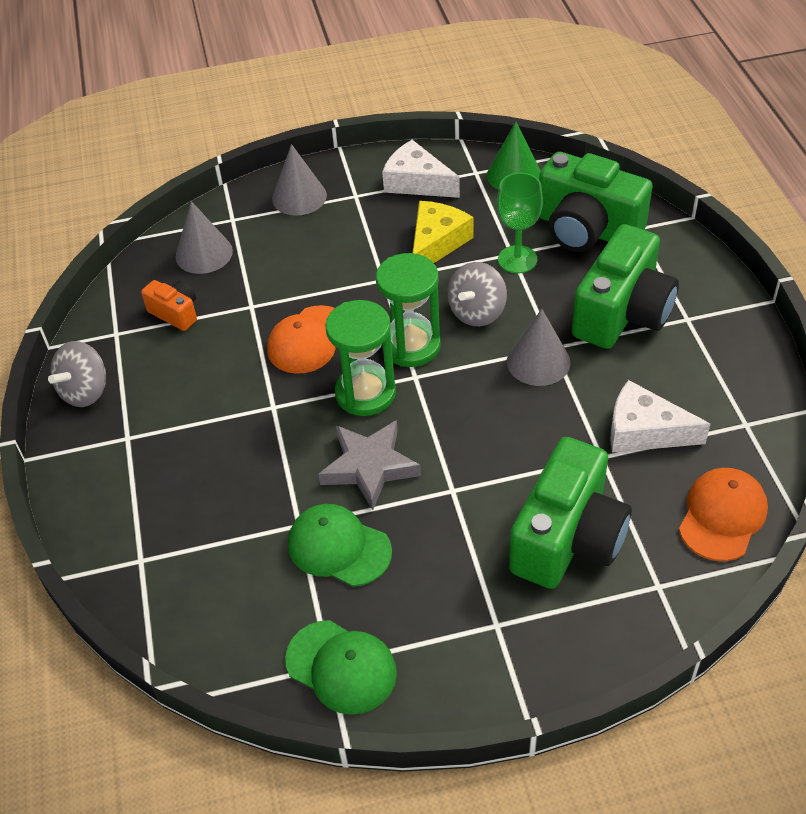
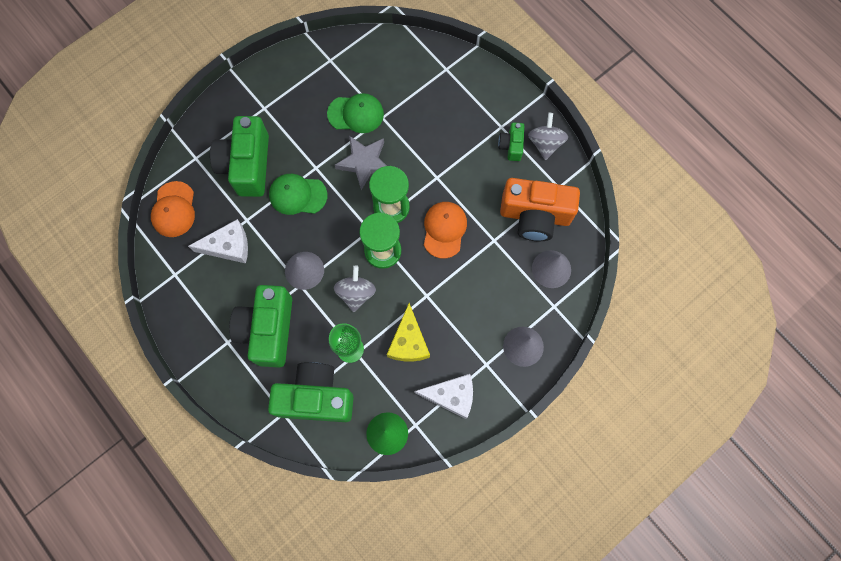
camera: 150 degrees right, 25 degrees up
orange camera [141,280,197,331] -> orange camera [500,178,580,241], size x2.07
green cap [285,620,397,715] -> green cap moved to [269,174,327,215]
none -> green camera [498,122,524,161]

